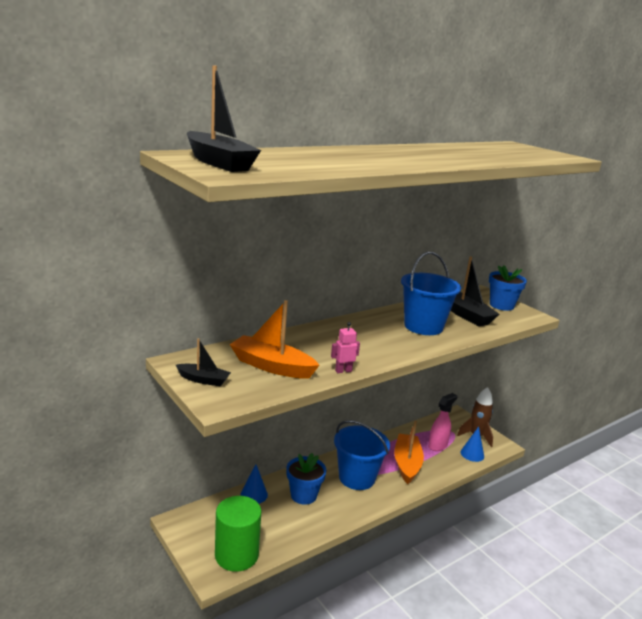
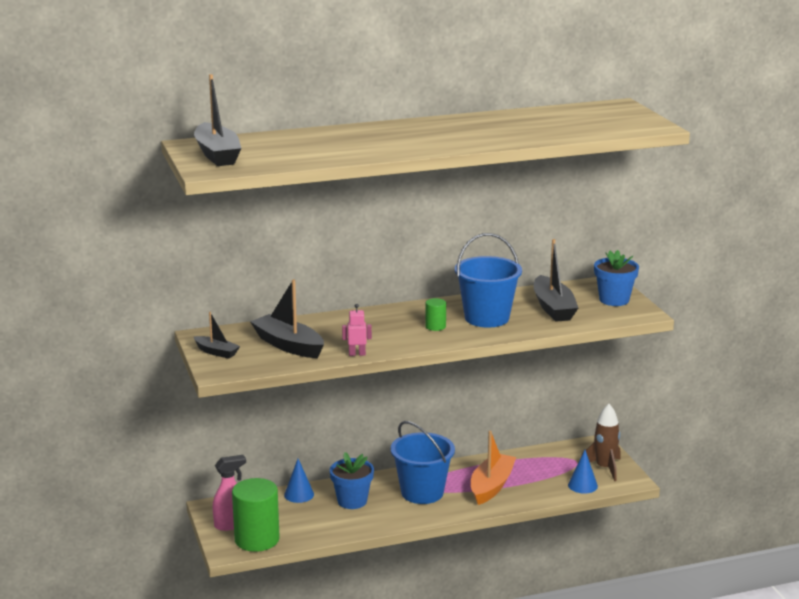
camera: 20 degrees right, 0 degrees up
orange boat [230,300,319,379] -> black boat [250,279,324,358]
pink spray bottle [428,393,457,451] -> pink spray bottle moved to [213,455,246,531]
none -> green cylinder [425,298,446,331]

